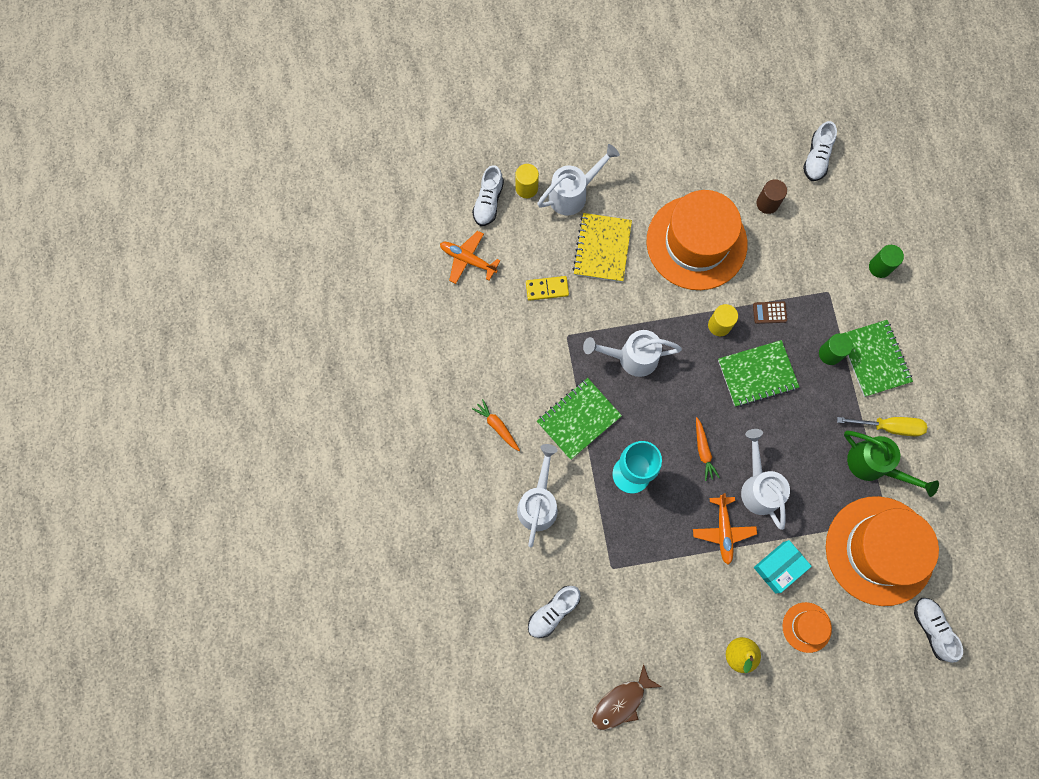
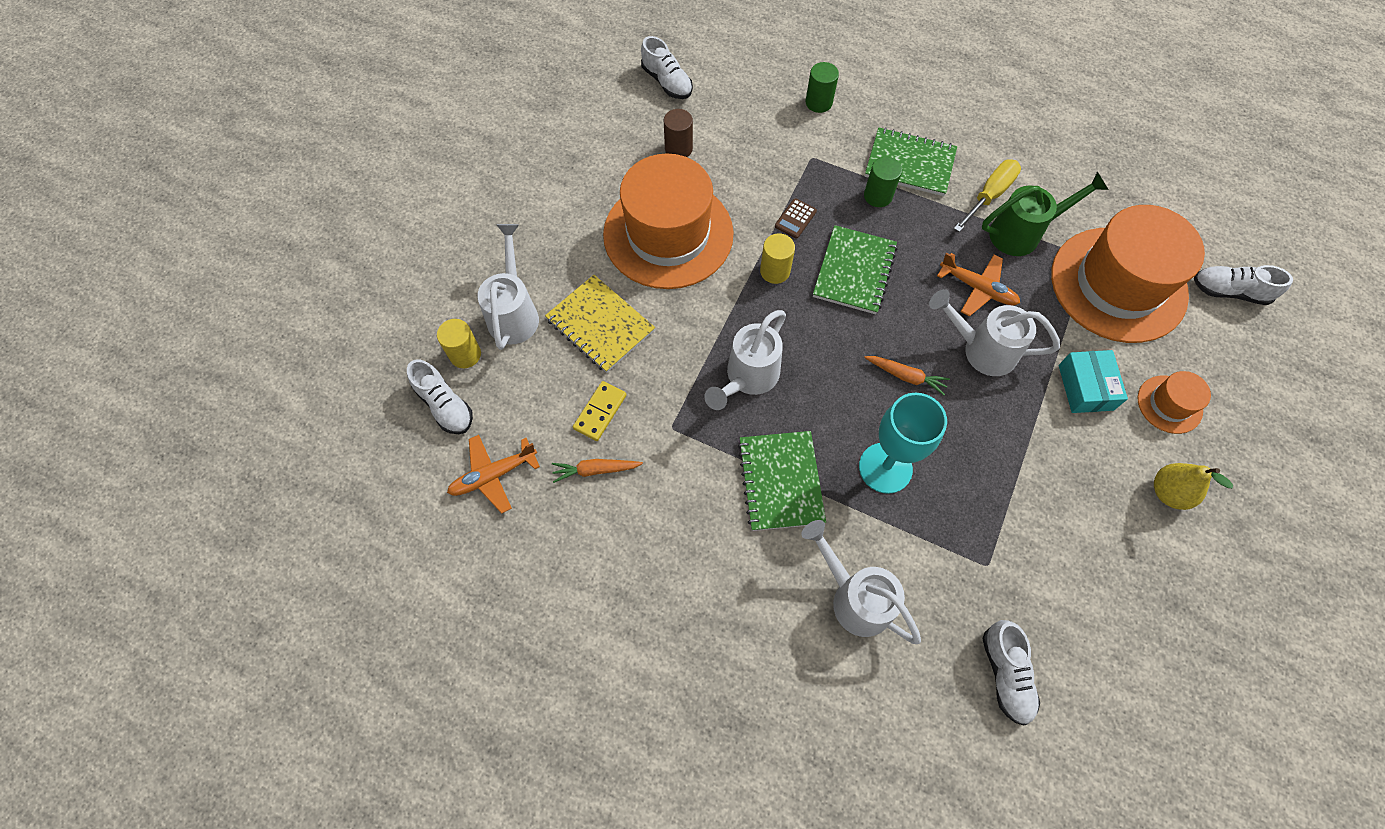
camera: 55 degrees left, 10 degrees down
orange carrot [472,399,520,451] -> orange carrot moved to [552,459,643,483]
brown fish [592,664,662,730] -> none
orange plane [693,493,757,565] -> orange plane moved to [937,253,1020,317]

